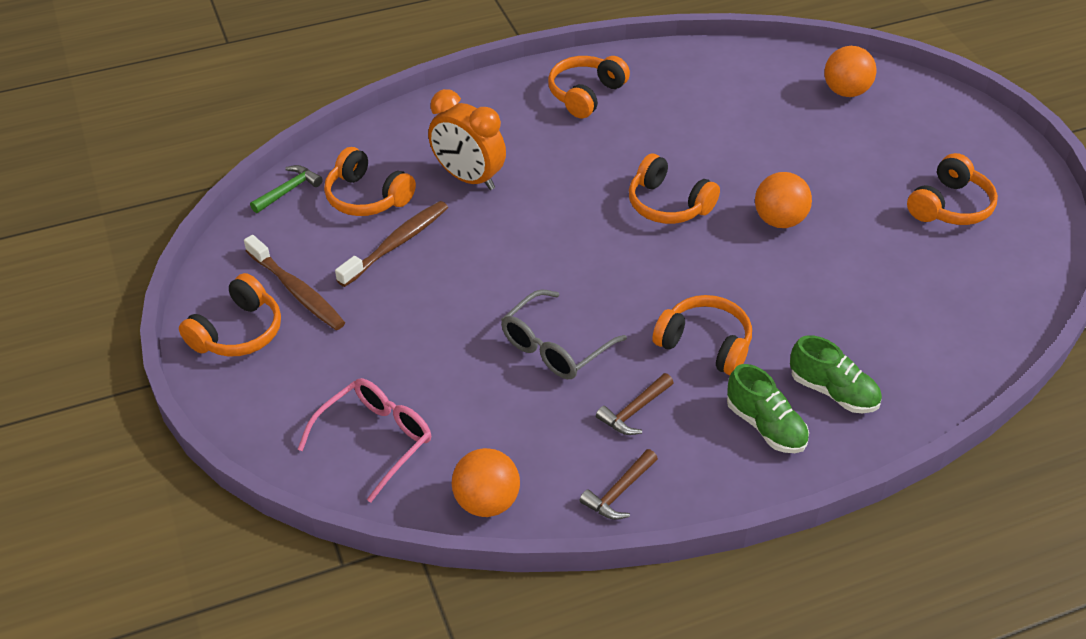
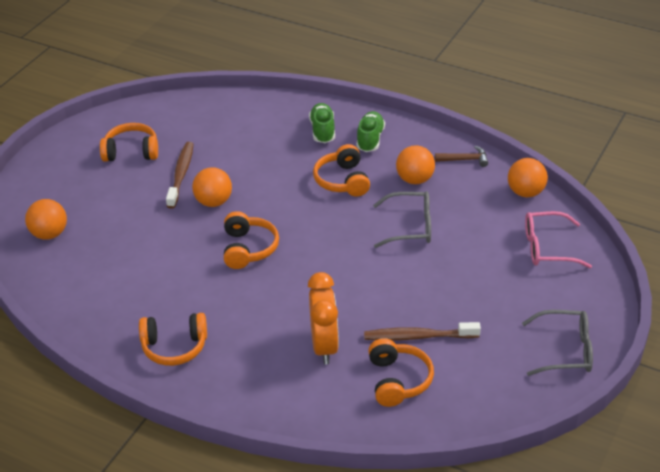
camera: 130 degrees left, 5 degrees down
orange headphones [179,273,281,357] -> grey glasses [522,310,593,376]
brown toothbrush [244,235,345,330] -> brown toothbrush moved to [166,142,194,209]
green hammer [250,165,323,213] -> none
brown hammer [596,373,673,435] -> orange ball [396,145,435,184]

